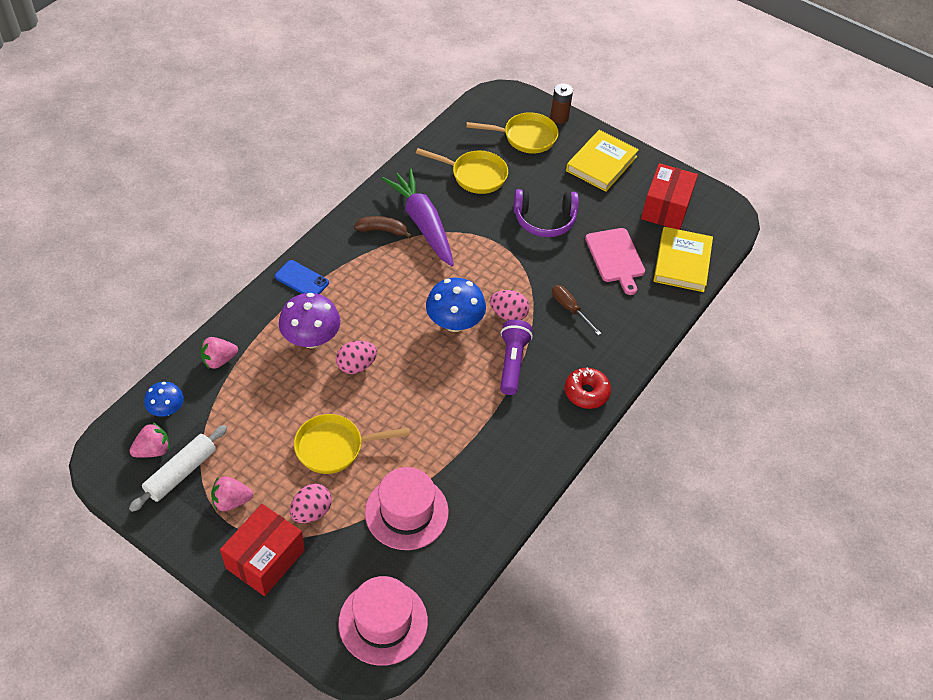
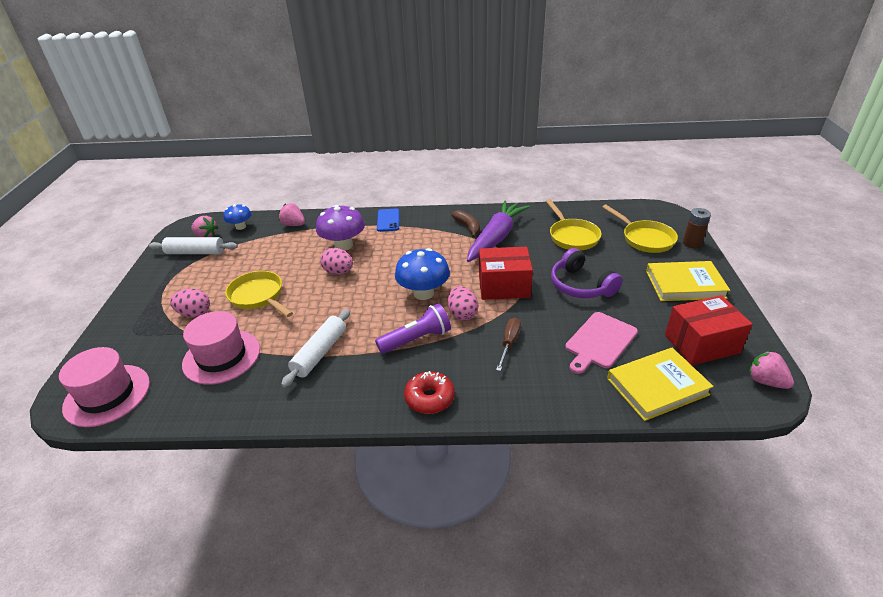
camera: 60 degrees right, 15 degrees down
pink strawberry [211,476,253,511] -> pink strawberry moved to [749,351,794,389]
red box [220,504,305,596] -> red box moved to [479,247,533,300]
none -> white rolling pin [281,309,350,388]

